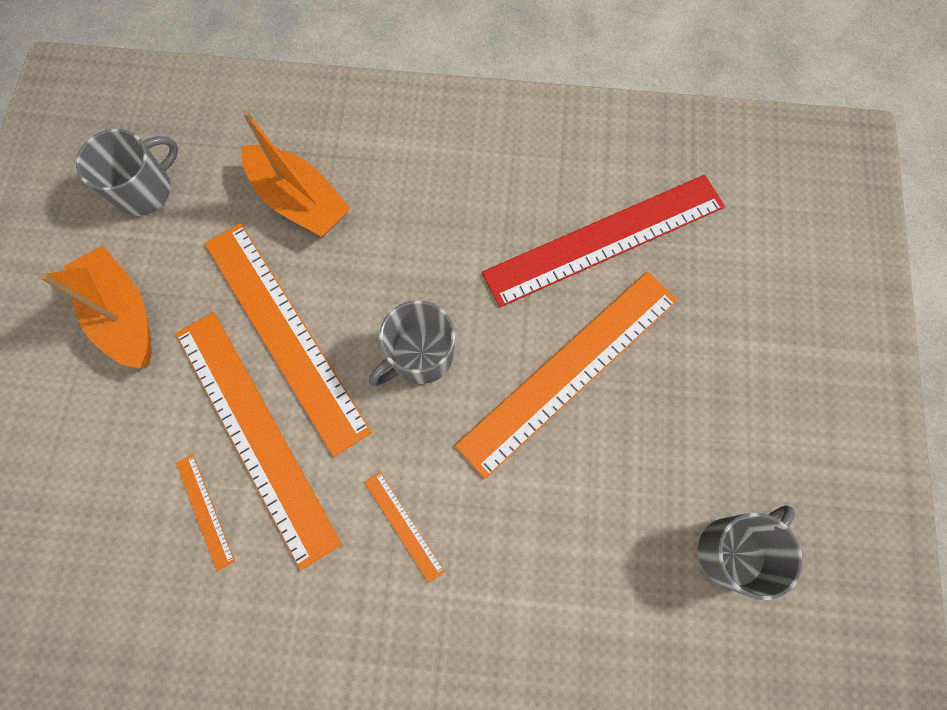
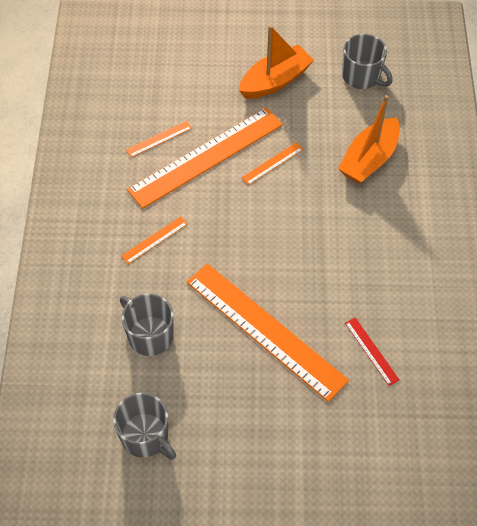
camera: 85 degrees right, 15 degrees down
orange ruler [205,223,372,457] -> orange ruler [241,143,303,185], size x0.41
grey mug [369,300,455,386] -> grey mug moved to [120,294,174,356]
red ruler [482,175,725,307] -> red ruler [345,318,399,386], size x0.41

